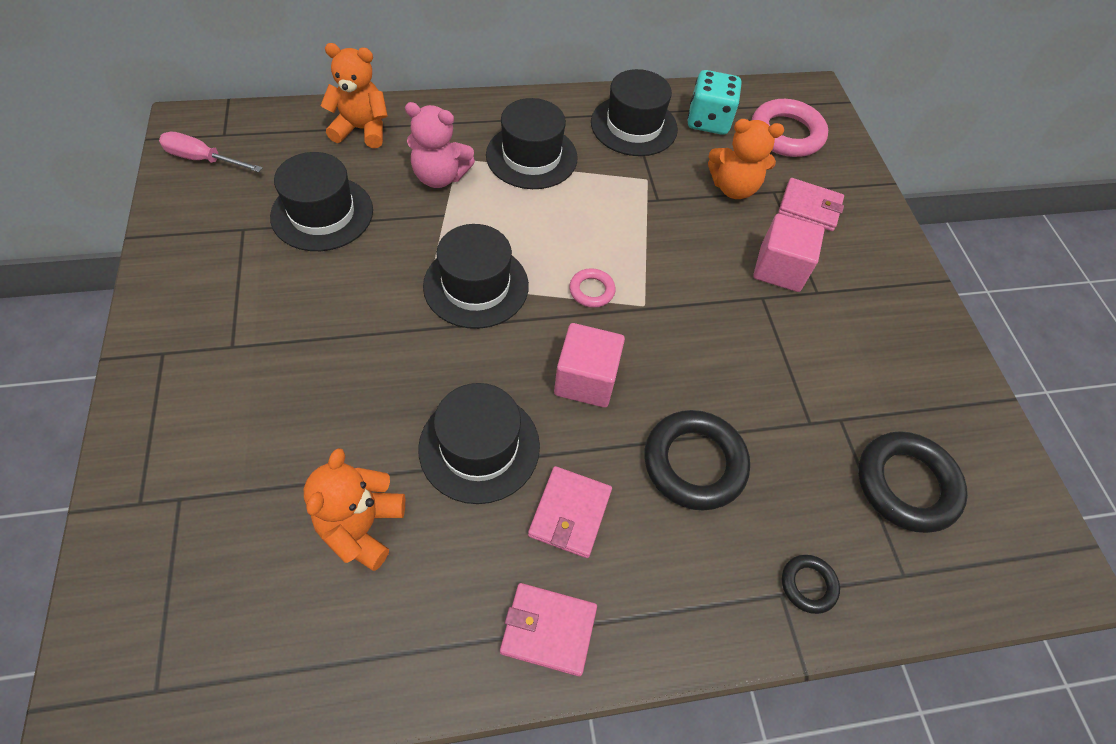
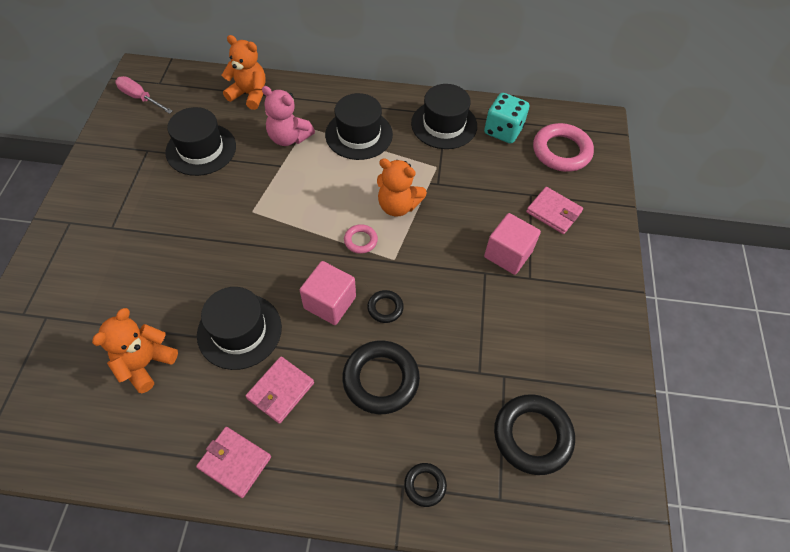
camera: 20 degrees right, 0 degrees up
black hat [423,224,529,329] -> none
orange teddy bear [708,119,784,199] -> orange teddy bear moved to [377,158,427,216]
none -> black ring [367,290,404,323]

